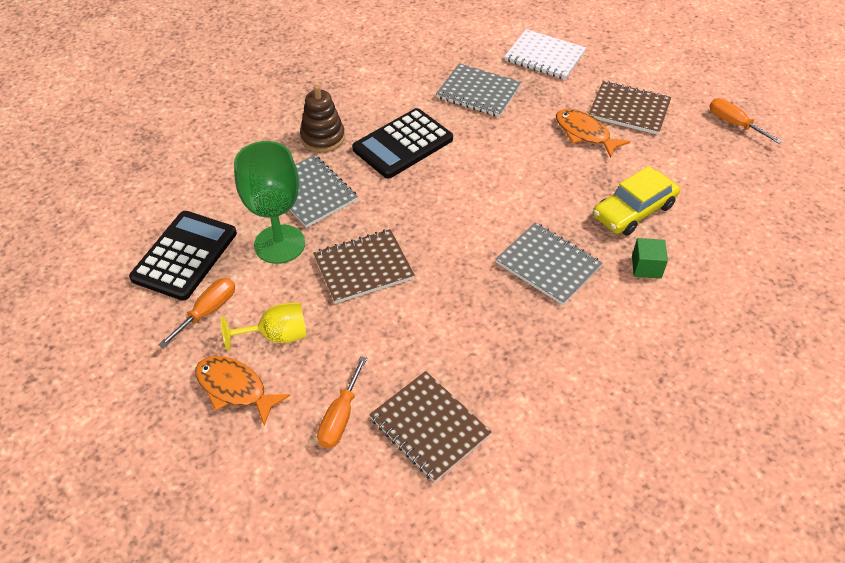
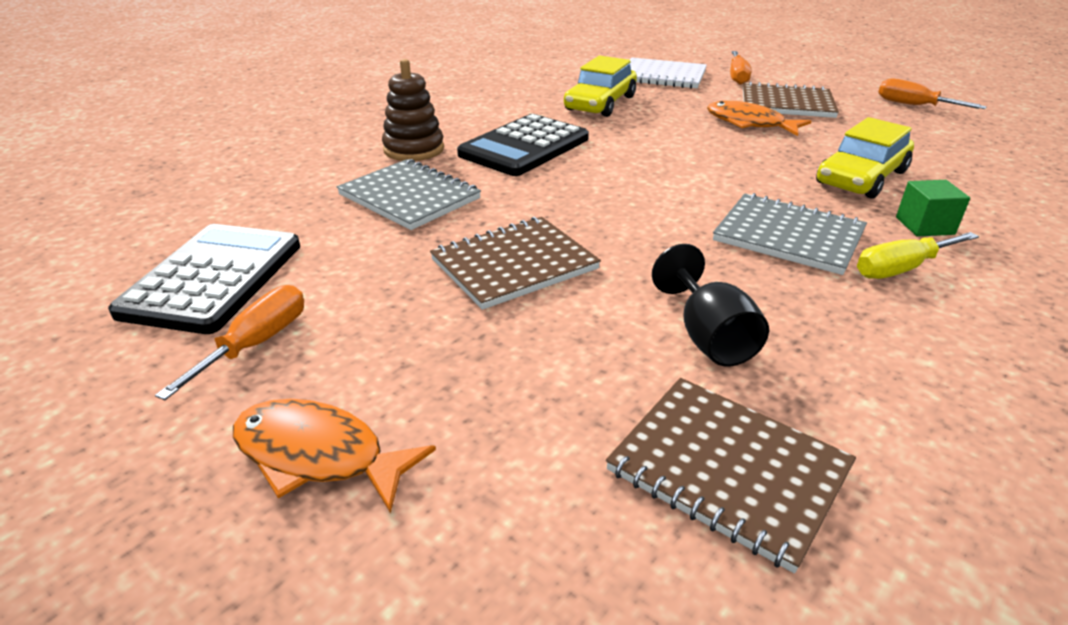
camera: 10 degrees left, 15 degrees down
yellow goblet [221,303,306,351] -> none
green goblet [234,141,305,264] -> none
orange screwdriver [317,356,367,448] -> orange screwdriver moved to [730,51,752,85]
grey notebook [436,63,521,117] -> yellow car [564,55,637,117]
none -> black goblet [652,244,769,367]
none -> yellow screwdriver [857,232,979,279]

